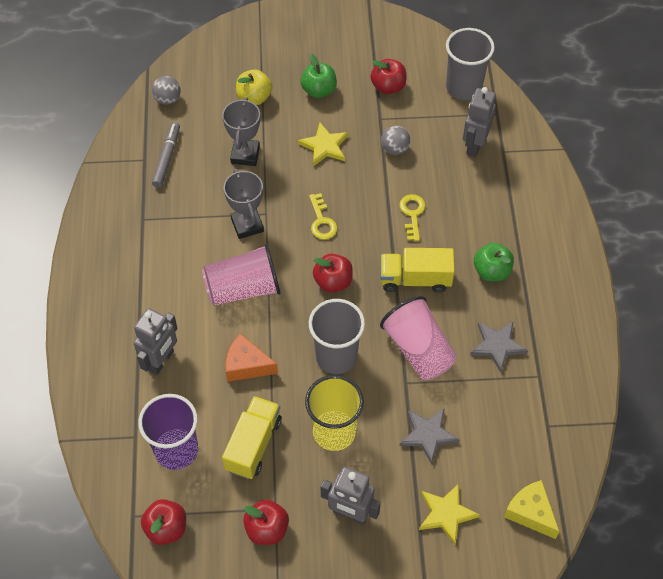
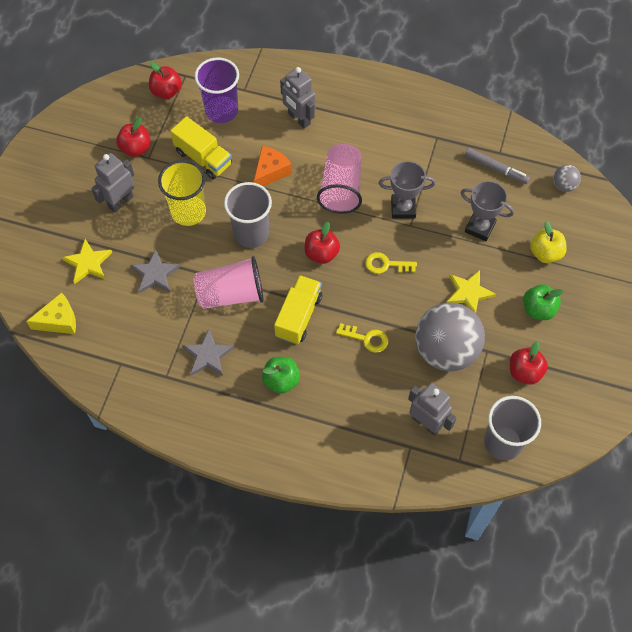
camera: 110 degrees right, 5 degrees up
grey ball [381,126,410,155] -> grey ball [415,303,485,372], size x2.32

